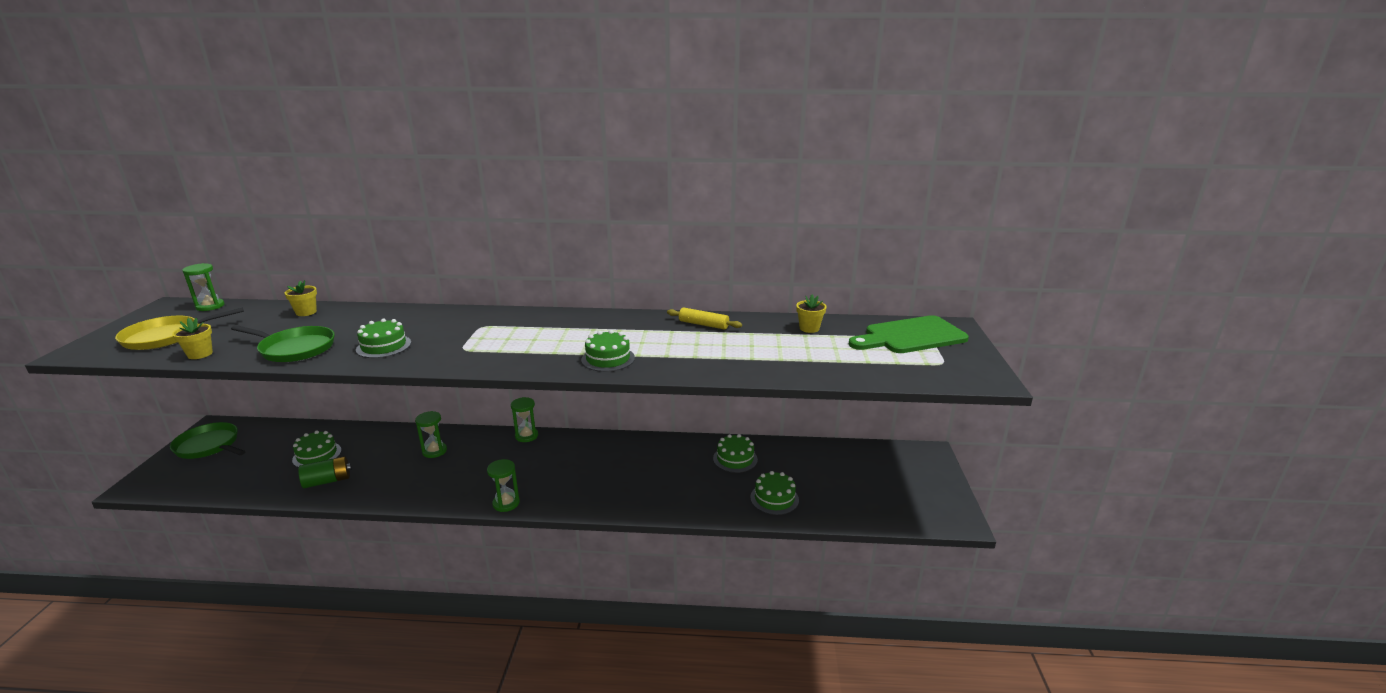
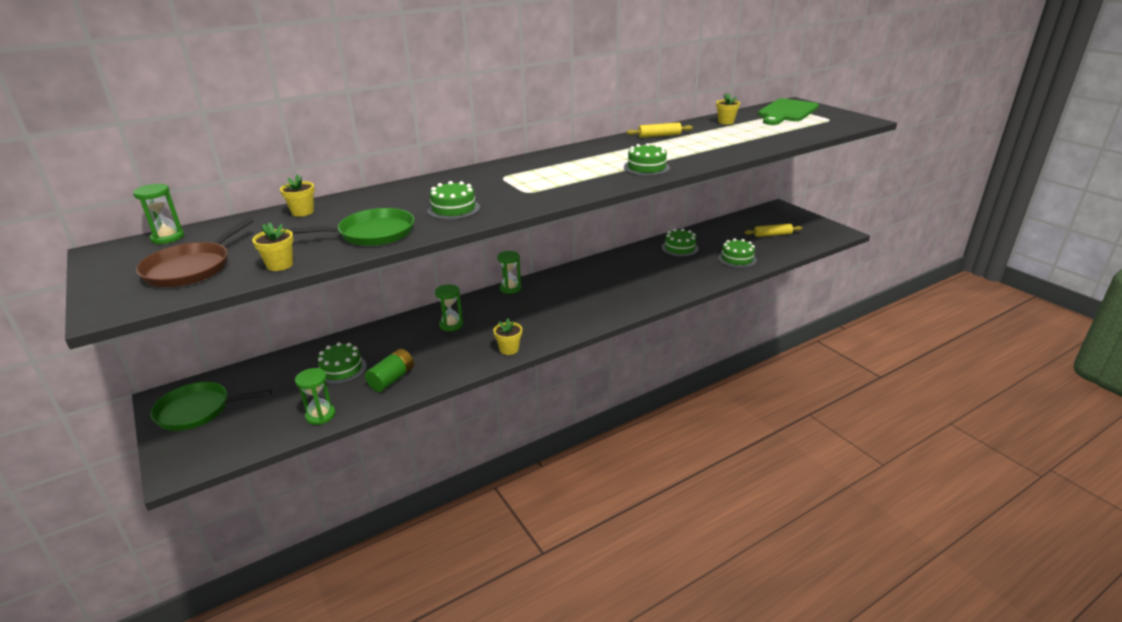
camera: 35 degrees left, 5 degrees up
yellow pan [115,307,244,350] -> brown pan [136,218,253,287]
green hourglass [487,459,520,512] -> green hourglass moved to [295,368,335,425]
none -> yellow flower pot [494,318,522,355]
none -> yellow rolling pin [745,224,802,237]

